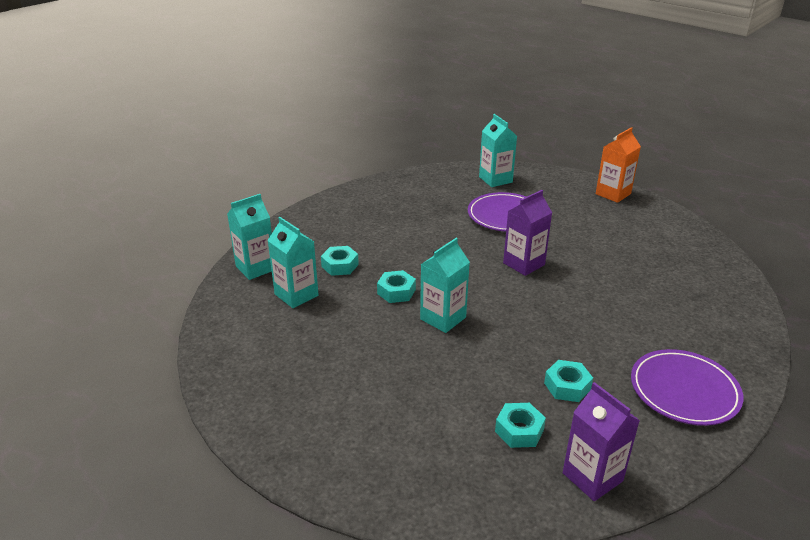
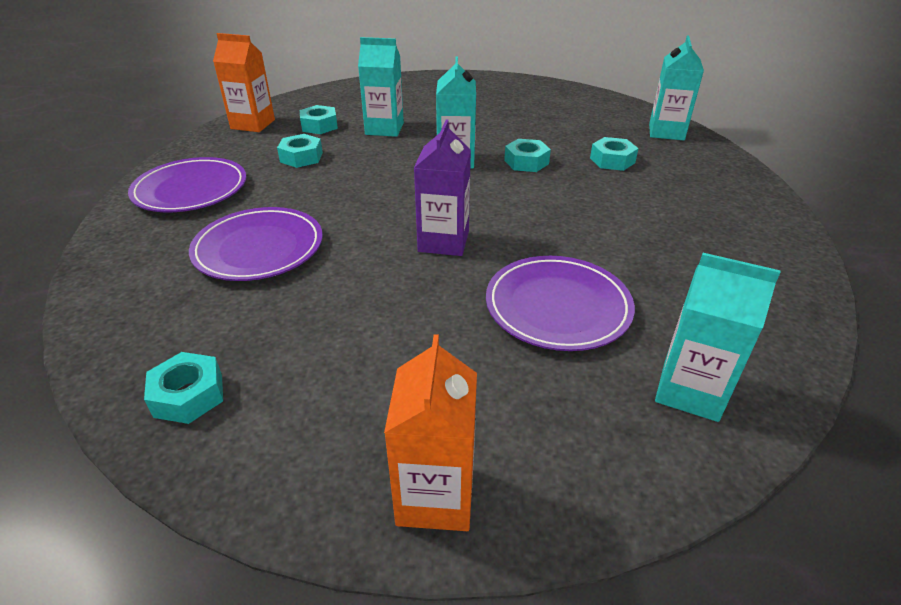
camera: 140 degrees right, 5 degrees up
turquoise carton [267,217,319,308] -> turquoise carton moved to [358,37,404,137]
purple carton [563,382,640,501] -> orange carton [213,33,275,132]
none -> turquoise nut [144,352,223,424]
none -> purple plate [189,207,323,281]

